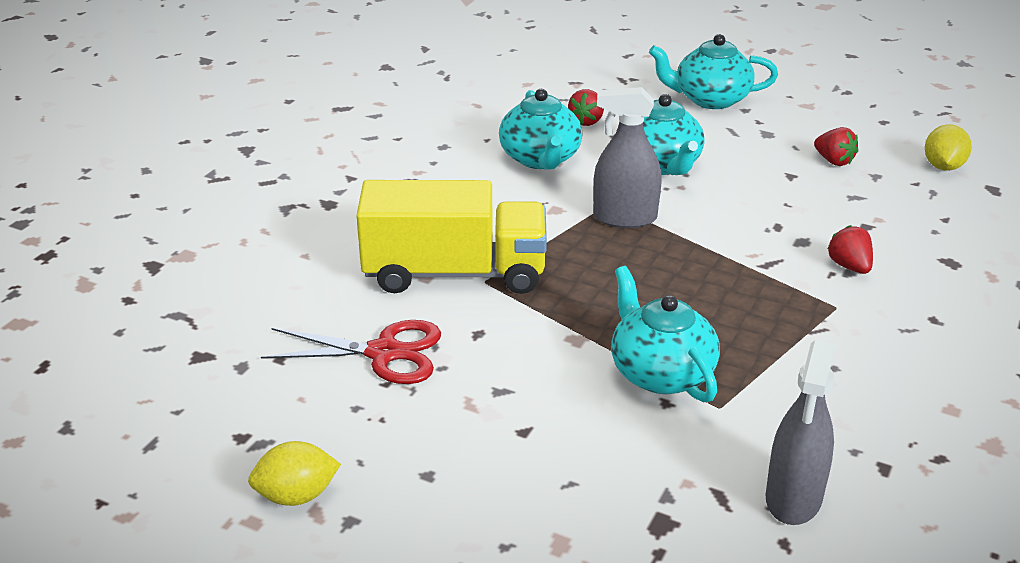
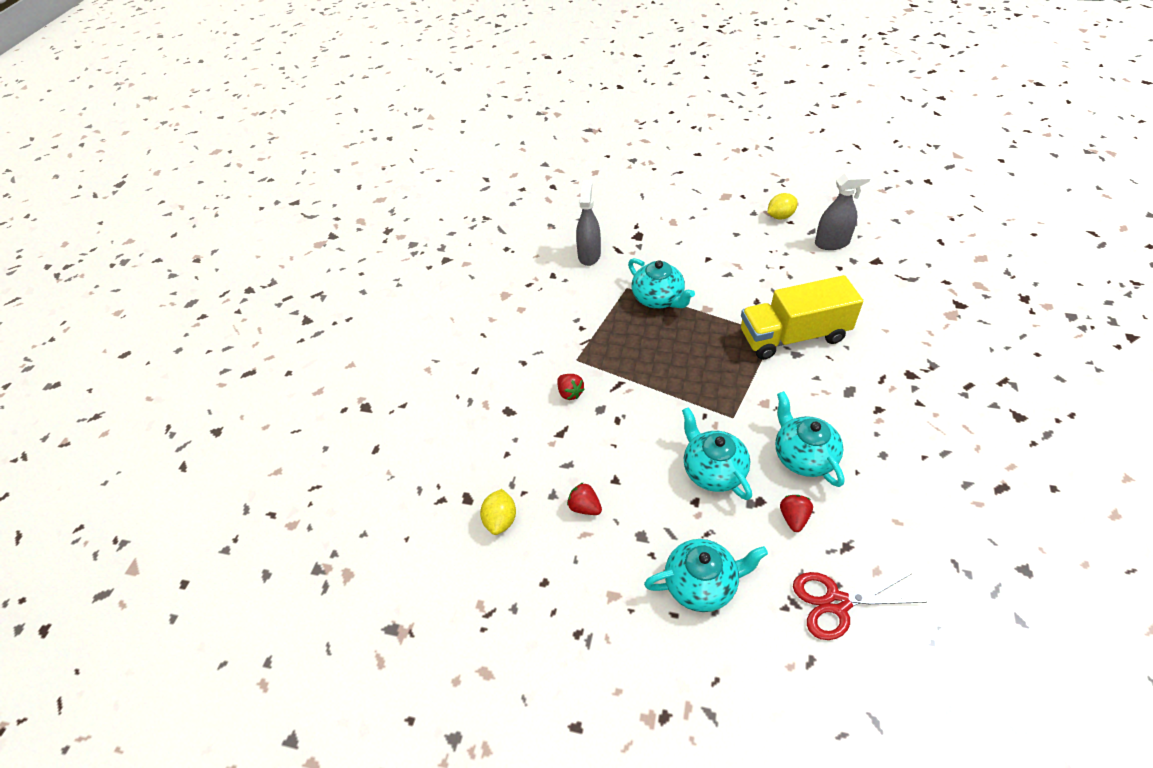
camera: 170 degrees right, 15 degrees up
red scissors [261,320,441,384] -> red scissors moved to [793,572,927,640]
grey spray bottle [593,87,662,228] -> grey spray bottle moved to [815,172,871,250]

